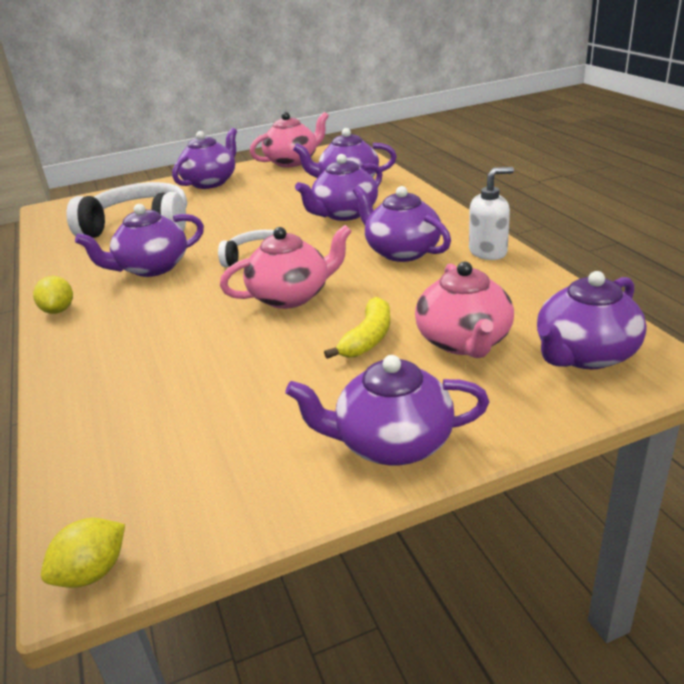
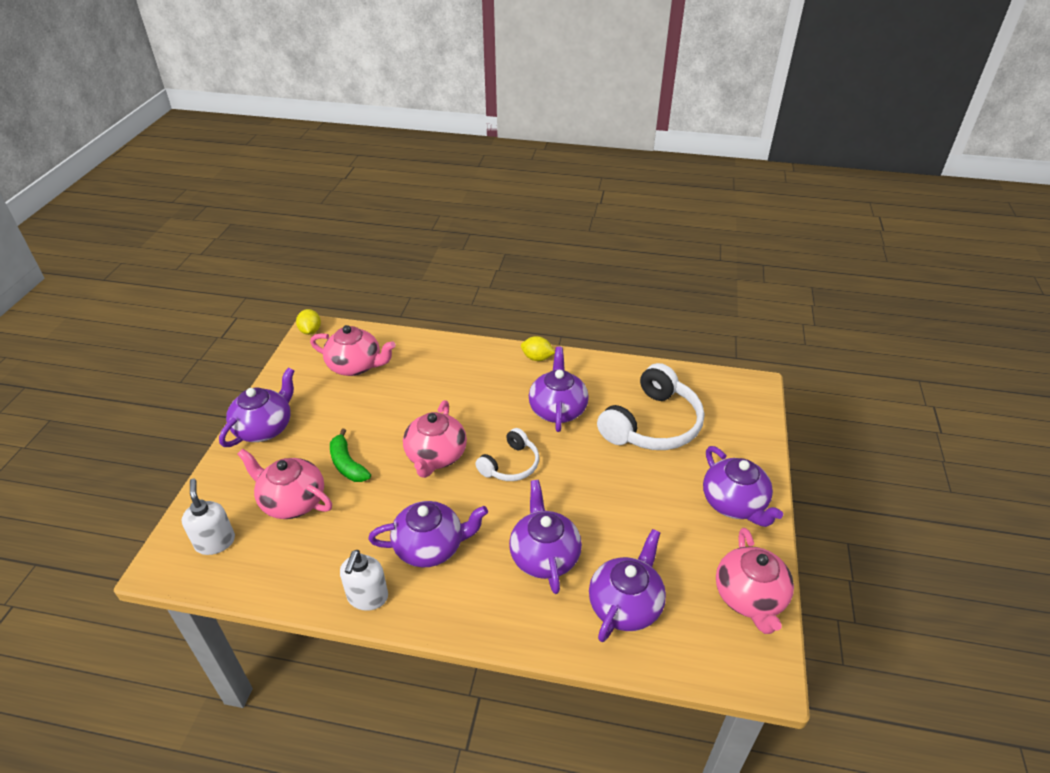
camera: 120 degrees right, 10 degrees up
yellow banana [324,297,390,359] -> green banana [330,429,371,482]
purple teapot [537,271,647,369] -> white soap dispenser [182,479,235,555]
none -> pink teapot [310,325,396,376]

